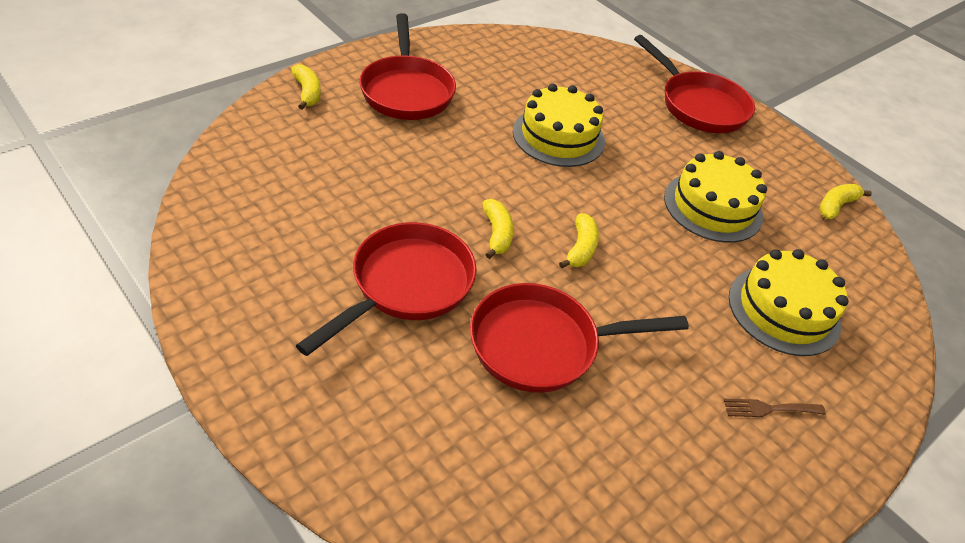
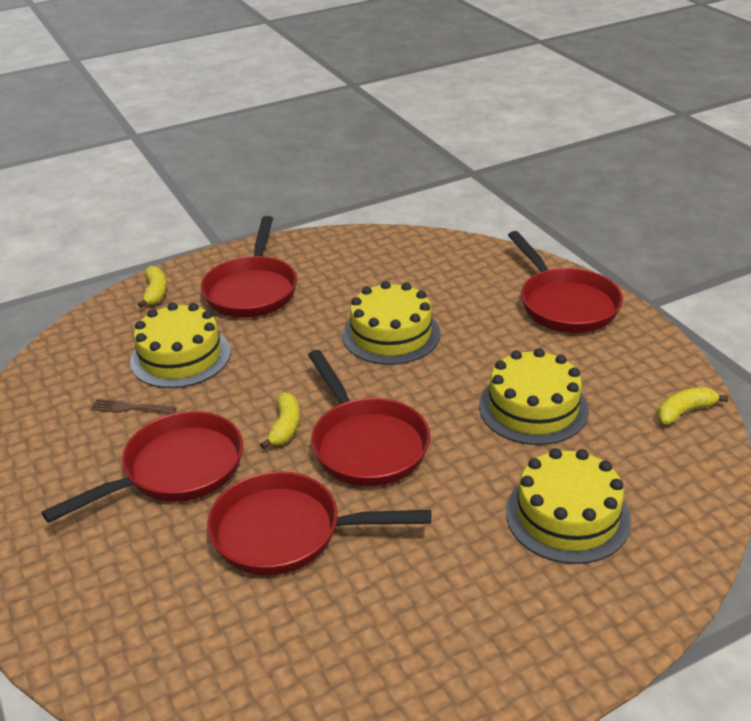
camera: 20 degrees right, 10 degrees down
yellow banana [559,213,599,268] -> red pan [308,350,430,487]
brown fork [723,399,826,417] -> brown fork moved to [91,399,176,414]
none -> yellow cake [130,303,231,388]

